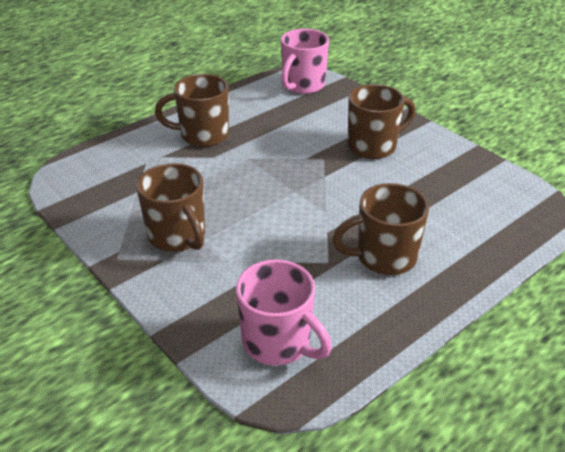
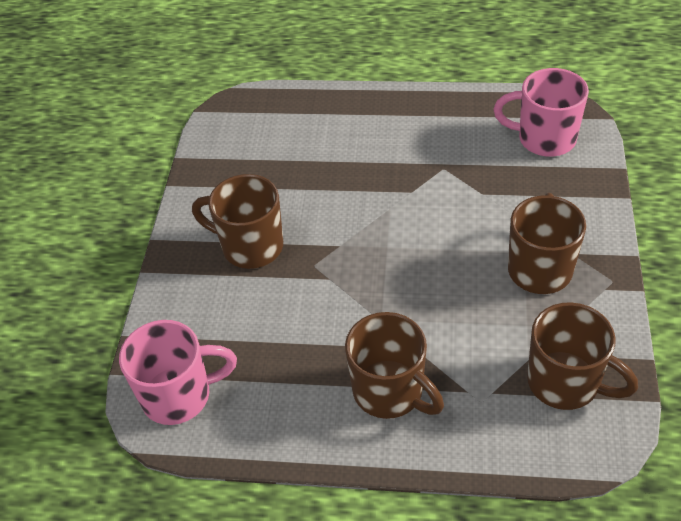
camera: 130 degrees left, 10 degrees up
pink mug [236,260,332,366] -> pink mug turned 75 degrees counterclockwise [493,68,589,157]
brown mug [333,183,429,275] -> brown mug moved to [527,302,638,410]

